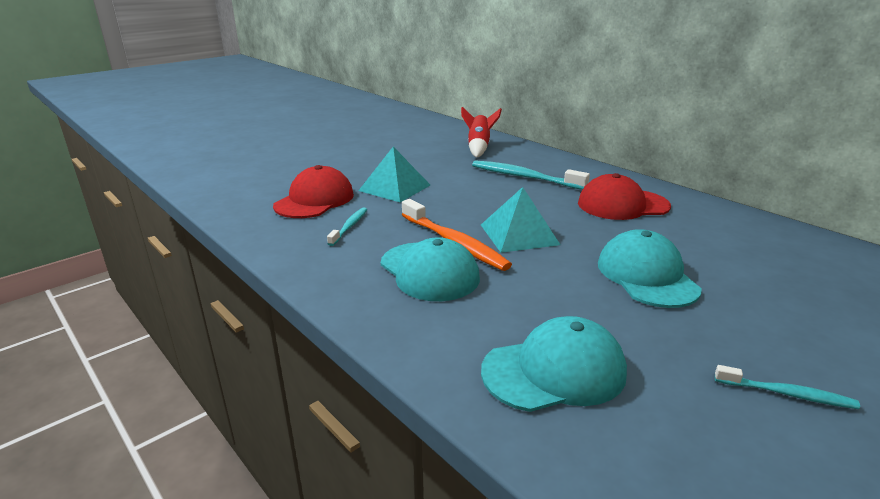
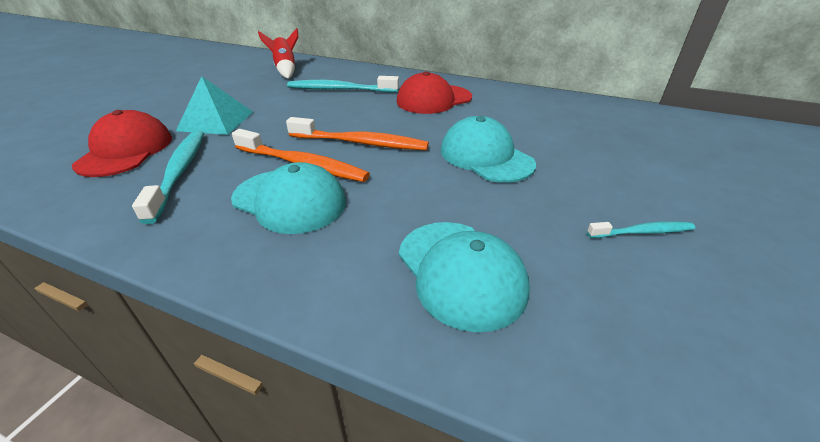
camera: 25 degrees left, 10 degrees up
turquoise toothbrush [327,207,367,246] -> turquoise toothbrush [132,130,204,224], size x1.80
turquoise pyramid [481,187,560,253] -> orange toothbrush [286,117,429,150]
turquoise cap [481,316,627,412] -> turquoise cap turned 105 degrees clockwise [399,222,530,332]

